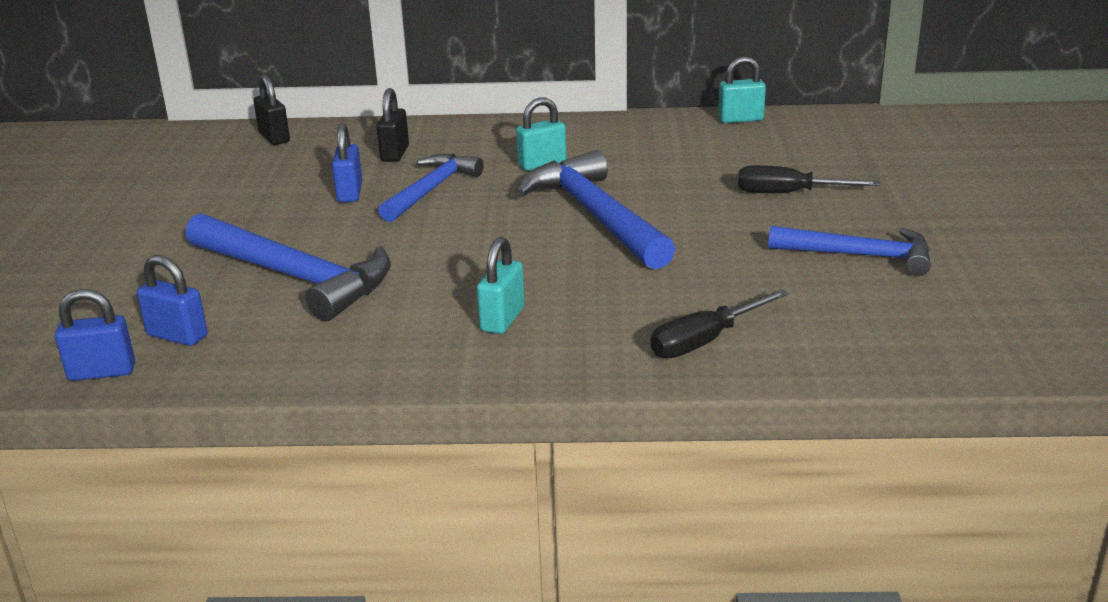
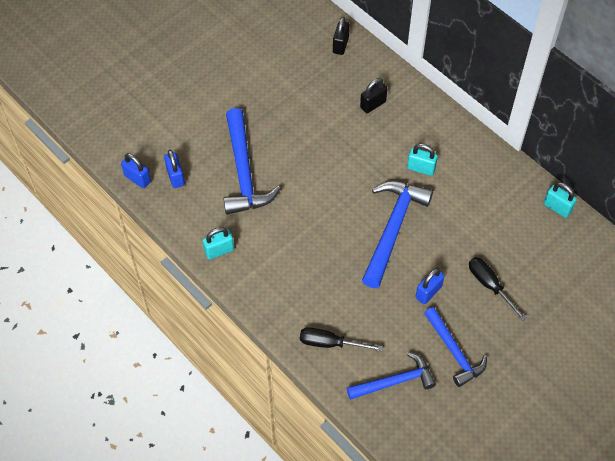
camera: 45 degrees right, 30 degrees up
blue padlock [332,123,362,202] -> blue padlock moved to [415,268,444,304]
blue hammer [378,154,484,222] -> blue hammer moved to [347,352,436,400]
turquoise padlock [477,237,525,334] -> turquoise padlock moved to [203,227,234,260]

